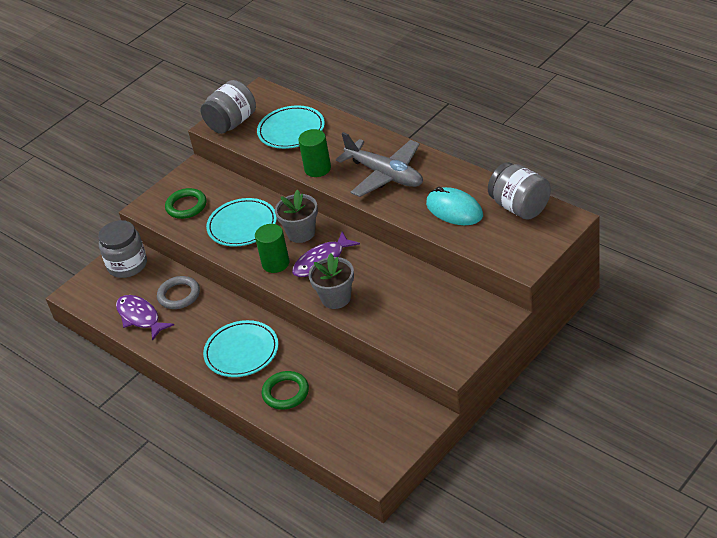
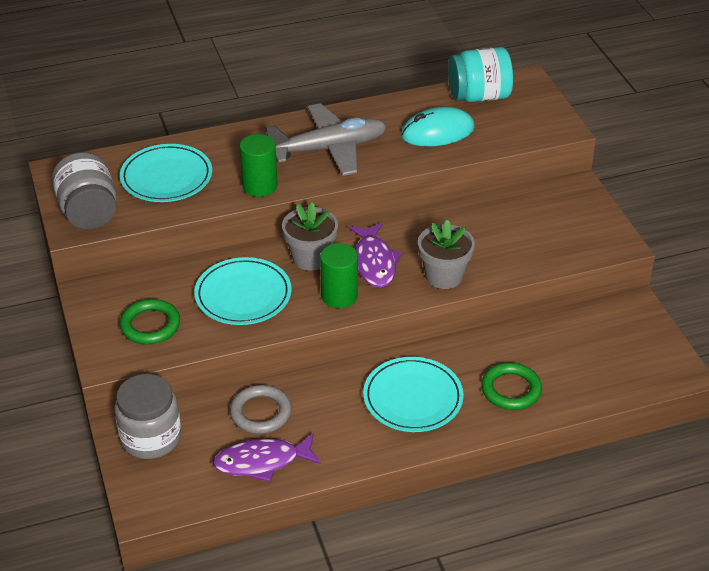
camera: 65 degrees left, 0 degrees up
grey jar [488,162,551,220] -> turquoise jar [448,47,513,102]

